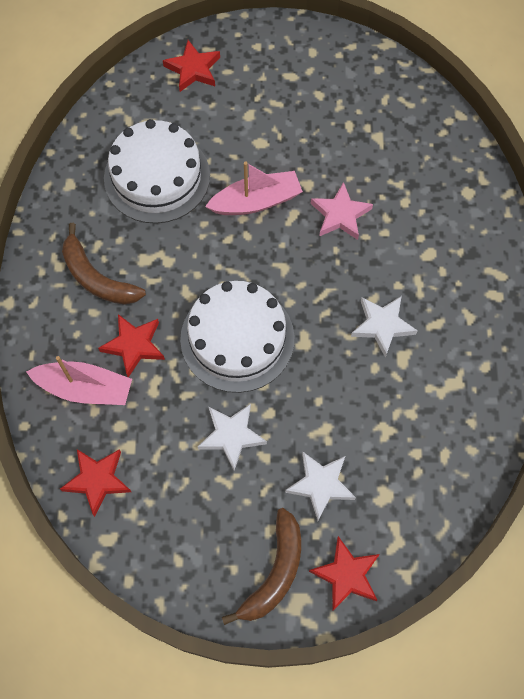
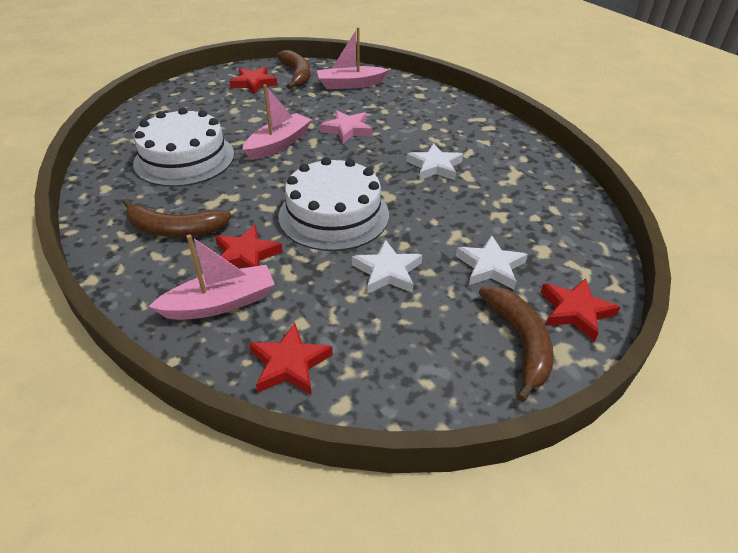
camera: 35 degrees left, 25 degrees down
red star [163,40,220,92] -> red star moved to [230,67,277,94]
none -> brown banana [276,50,310,89]
none -> pink boat [317,27,389,89]

